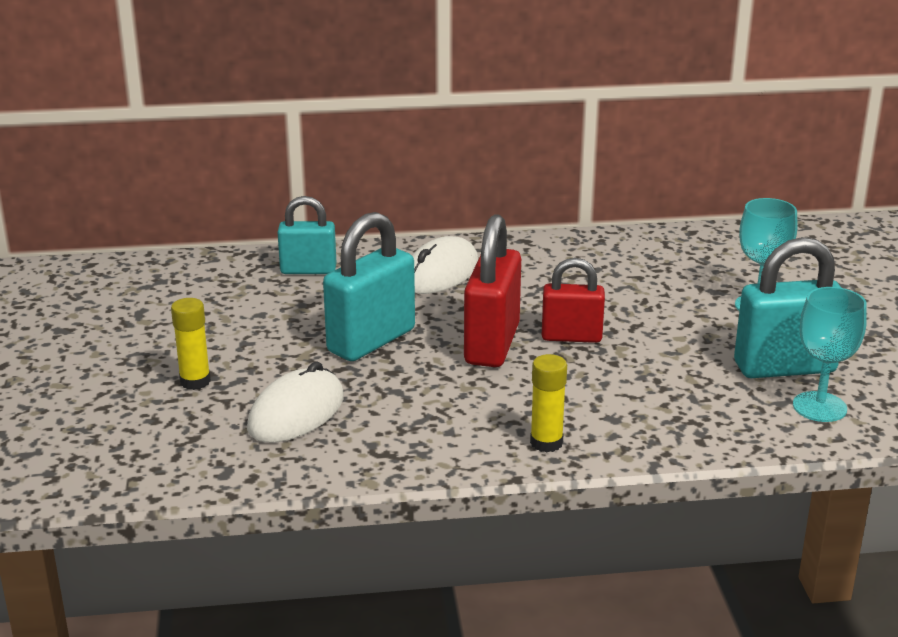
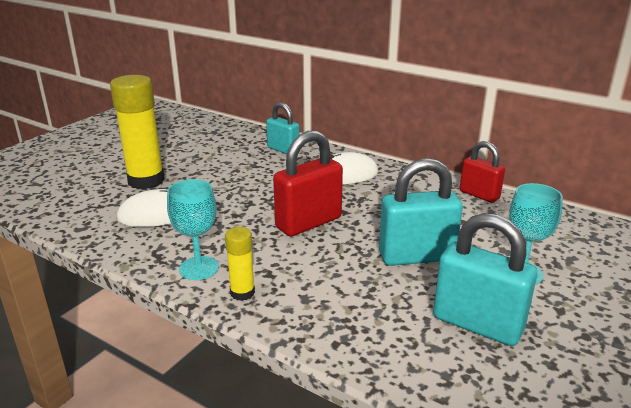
camera: 40 degrees right, 0 degrees up
yellow glue stick [171,298,211,390] -> yellow glue stick [110,75,165,189], size x1.99
turquoise padlock [323,212,415,361] -> turquoise padlock moved to [379,158,463,266]
red padlock [542,258,605,343] -> red padlock moved to [460,141,505,203]
turquoise goblet [793,287,867,422] -> turquoise goblet moved to [167,179,219,280]

